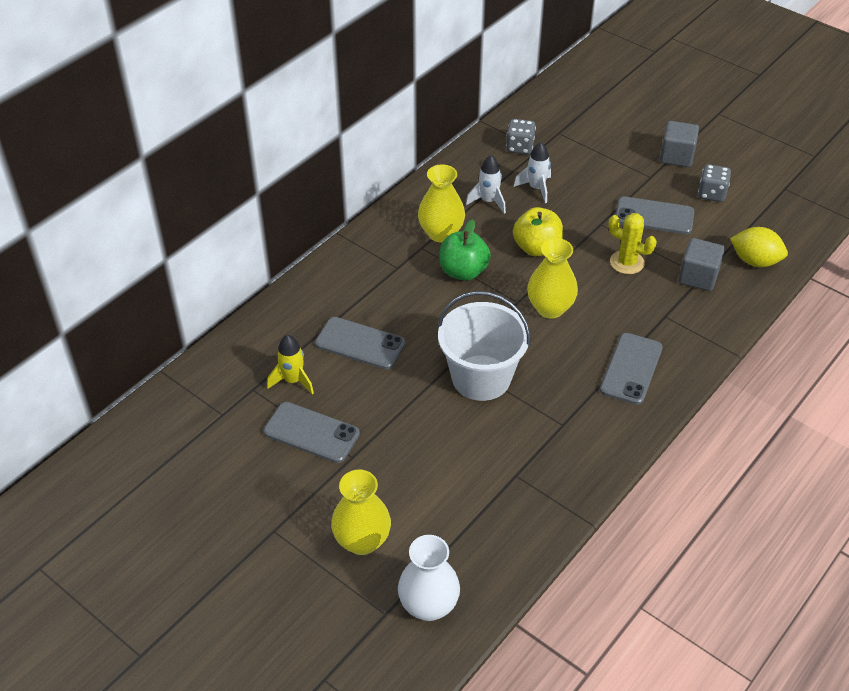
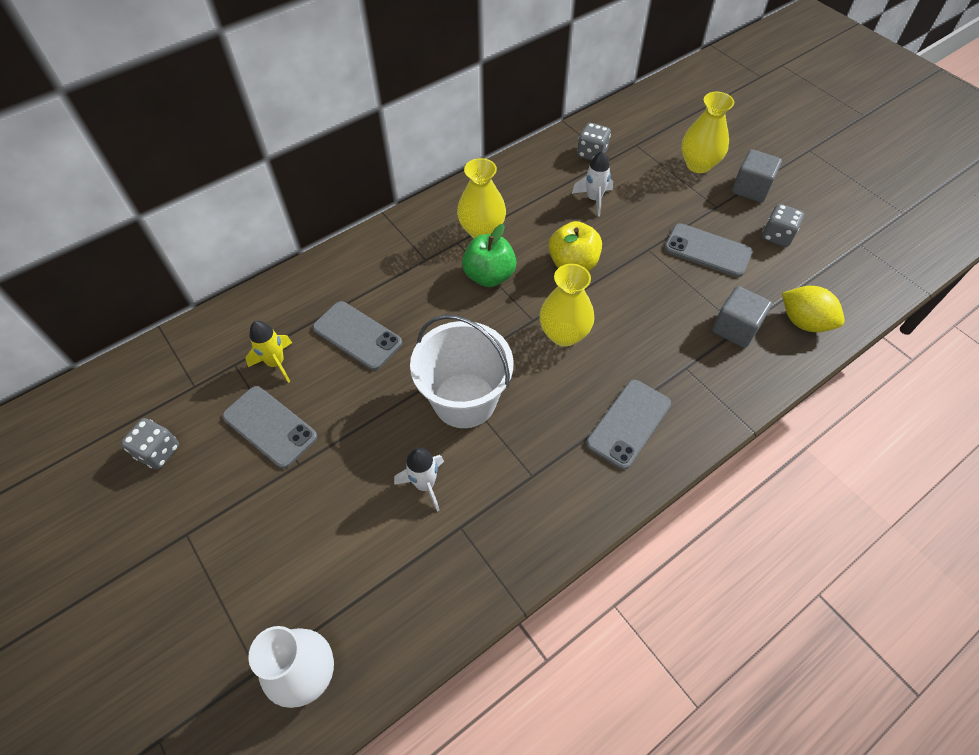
camera: 15 degrees right, 10 degrees up
yellow vase [331,470,391,555] -> yellow vase moved to [681,92,734,173]
white rocket [466,155,506,214] -> white rocket moved to [394,448,444,512]
yellow cactus [608,213,657,274] -> none
none -> grey dice [121,418,179,469]

